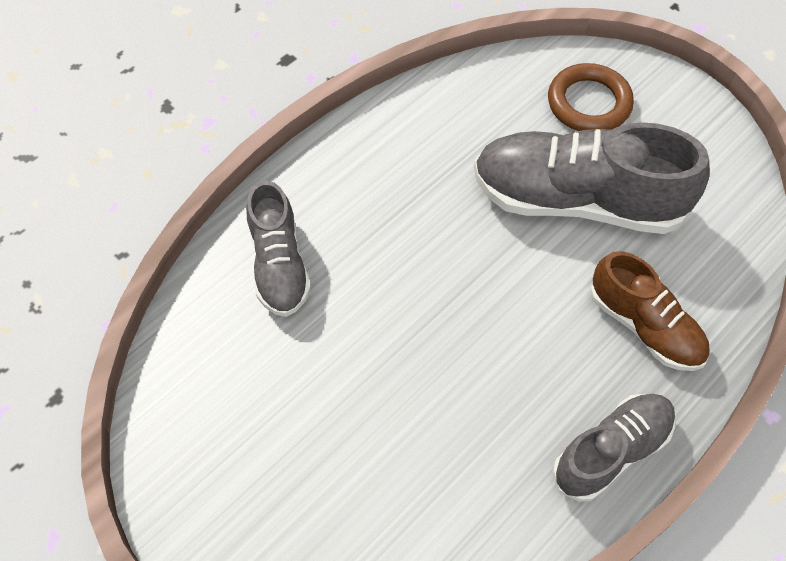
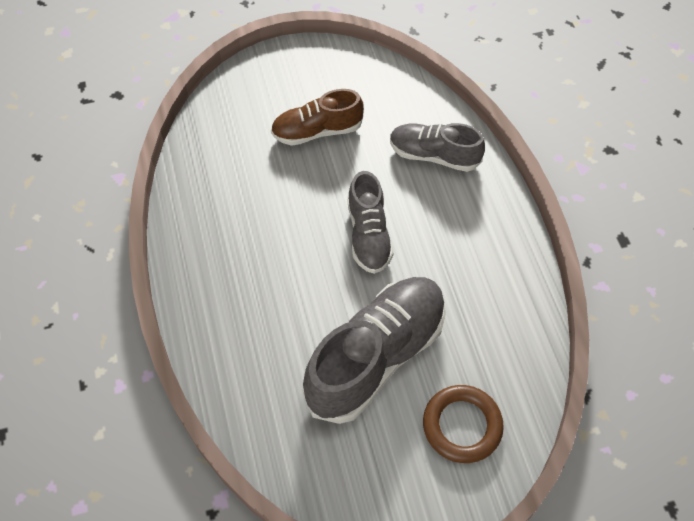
camera: 120 degrees right, 0 degrees up
grey shoe [552,394,676,502] -> grey shoe moved to [347,171,394,274]
brown shoe [590,251,710,371] -> brown shoe moved to [271,89,364,146]

